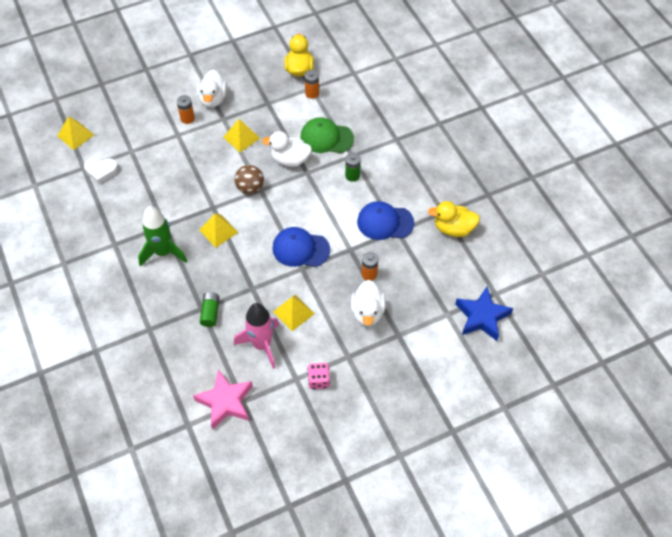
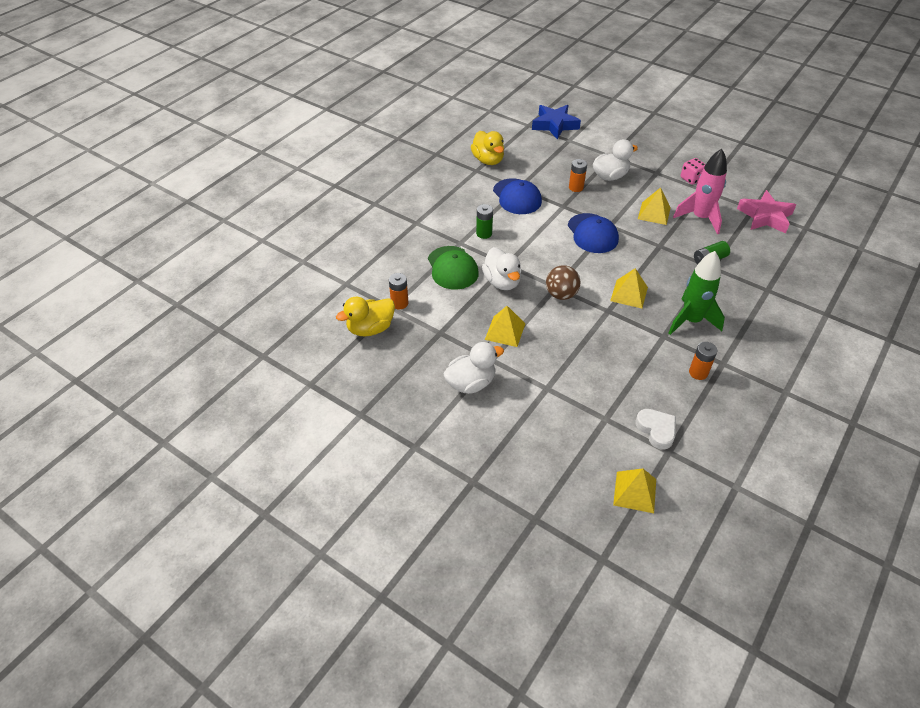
camera: 120 degrees left, 10 degrees down
orange battery [177,95,195,124] -> orange battery moved to [689,342,717,380]

